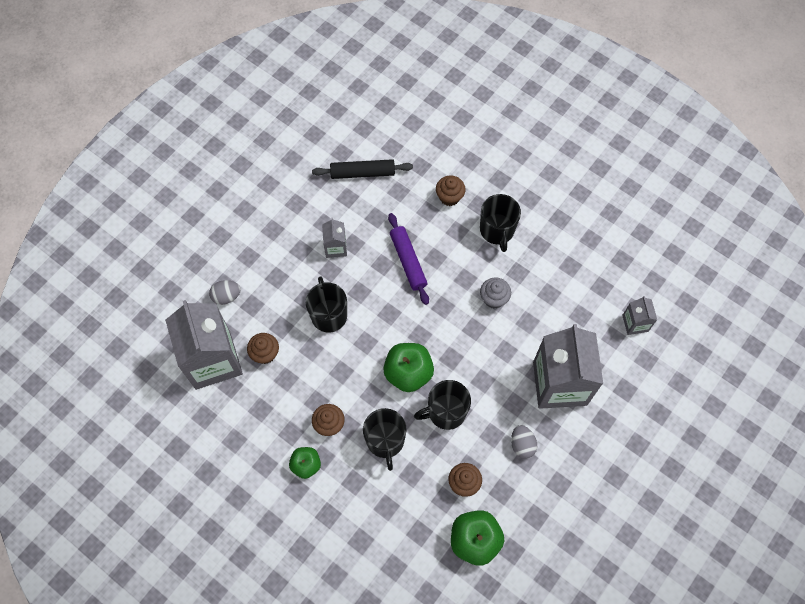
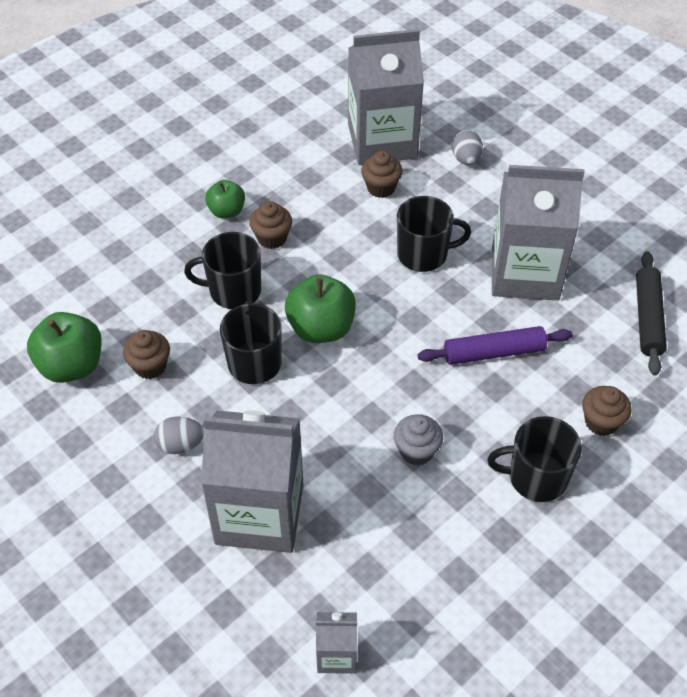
camera: 100 degrees right, 15 degrees down
grey carton [322,218,347,258] -> grey carton [492,165,585,300], size x2.20

